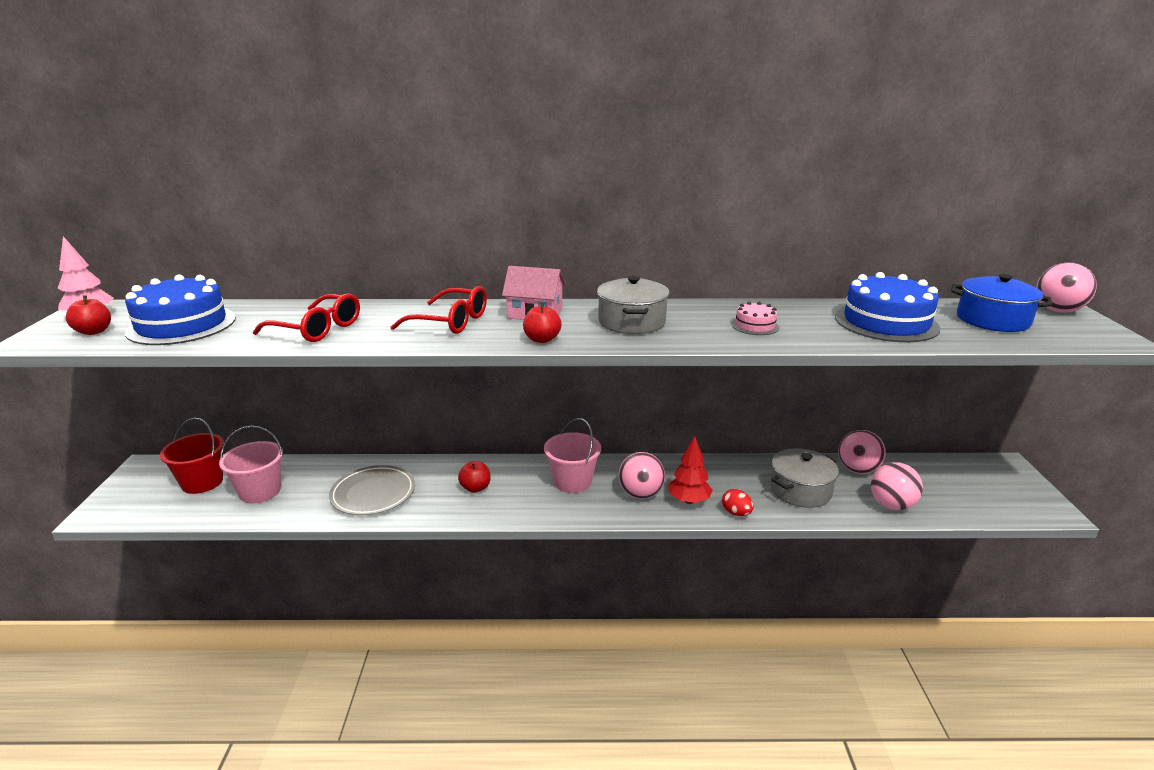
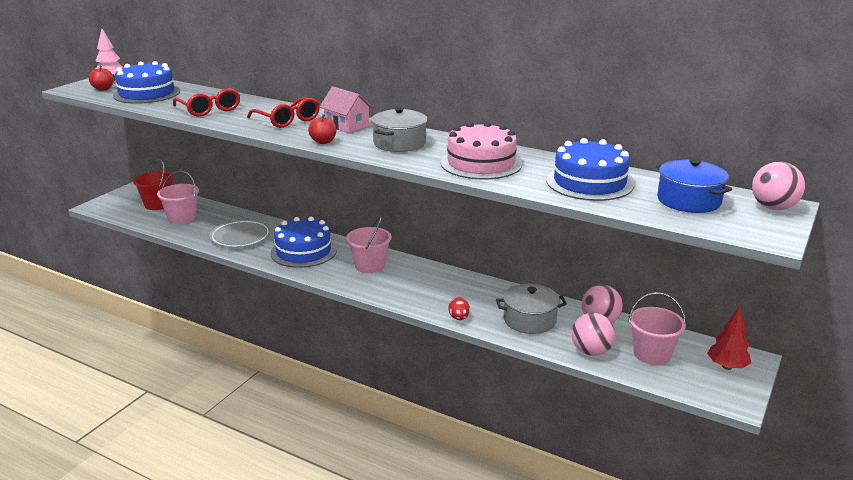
camera: 30 degrees right, 0 degrees up
red apple [458,461,491,493] -> blue cake [270,217,337,268]
pink ball [618,452,665,499] -> none
red tree [668,436,713,504] -> red tree moved to [707,306,751,370]
pink cake [731,302,779,335] -> pink cake [441,122,522,180], size x2.11
none -> pink bucket [628,292,686,365]

